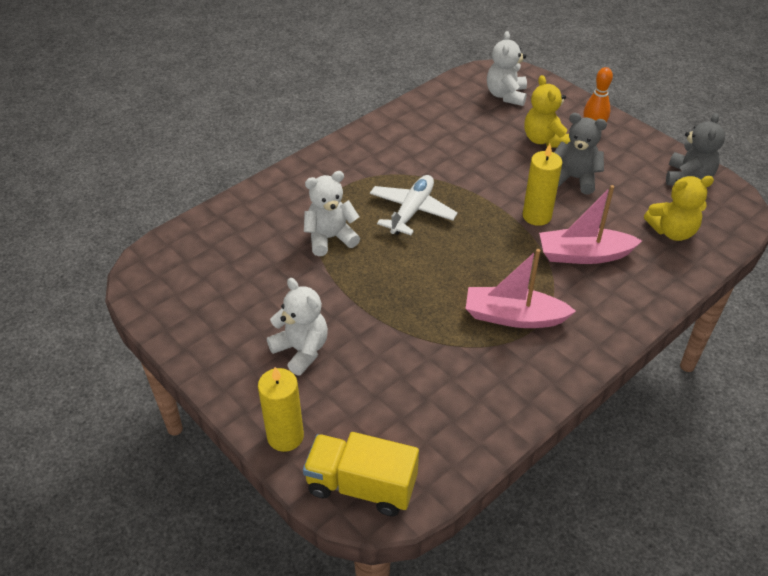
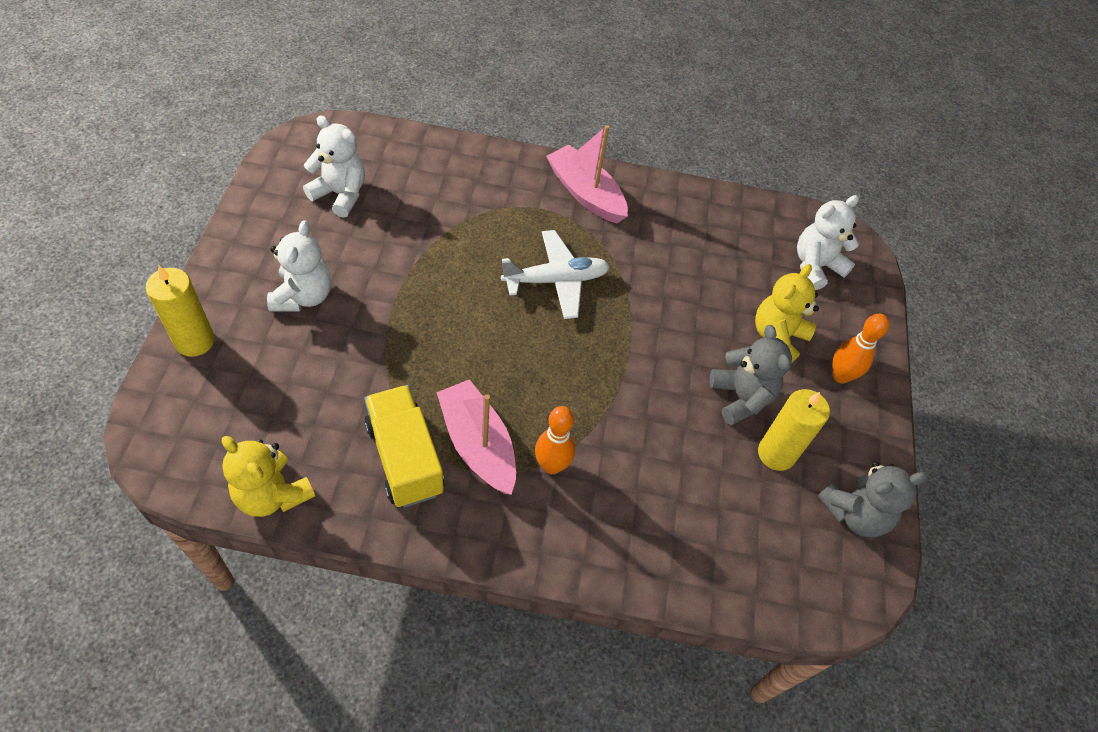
camera: 45 degrees right, 10 degrees up
yellow truck [303,432,419,516] -> yellow truck moved to [364,385,444,507]
white teddy bear [304,171,360,256] -> white teddy bear moved to [303,116,365,218]
yellow candle [523,144,562,226] -> yellow candle moved to [758,389,830,471]
pink boat [539,185,642,264] -> pink boat moved to [546,125,628,223]
yellow teddy bear [644,176,714,241] -> yellow teddy bear moved to [222,436,315,517]
none -> orange bowling pin [535,406,575,474]

